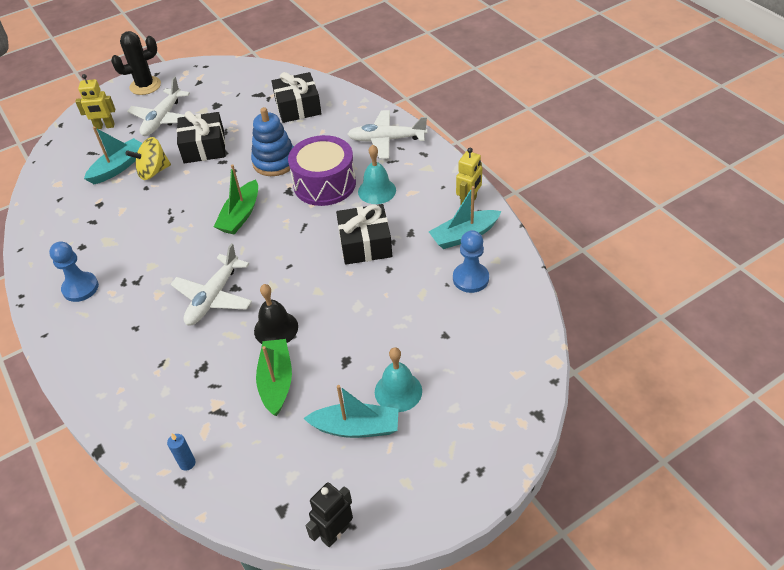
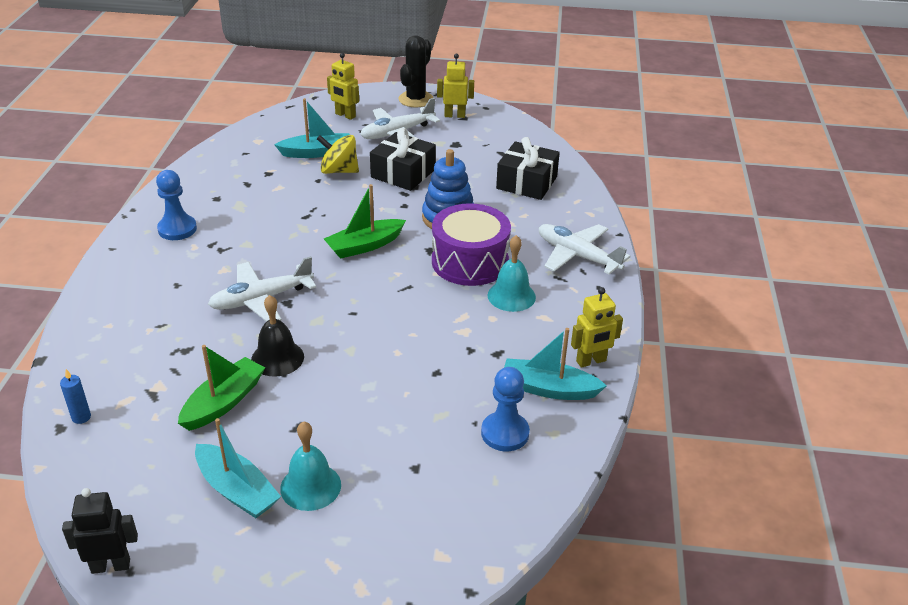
camera: 35 degrees right, 10 degrees down
black cactus [111,31,161,95] -> black cactus turned 75 degrees counterclockwise [398,35,433,108]
black gift [336,204,392,265] -> none
none -> yellow robot [437,54,474,118]

